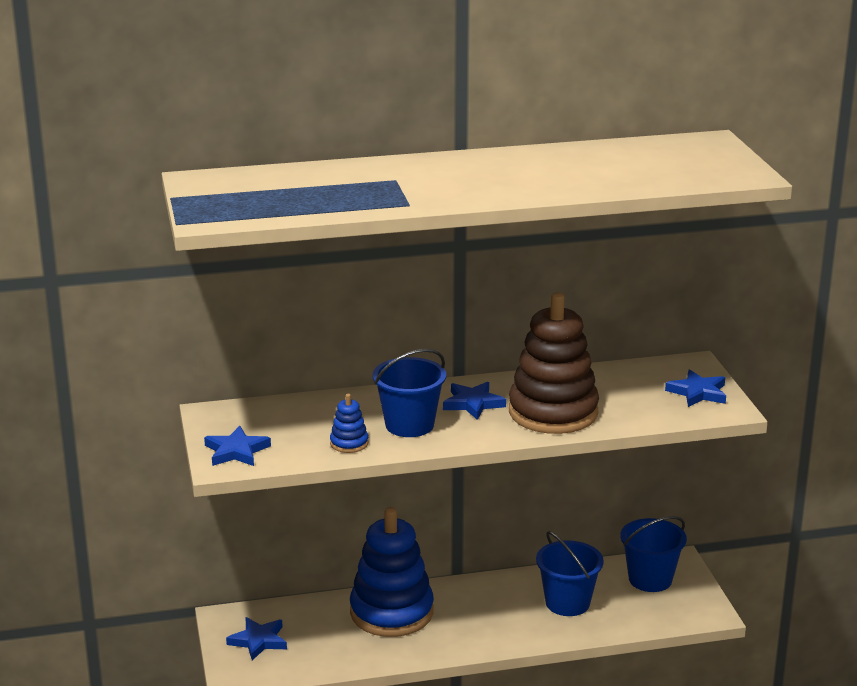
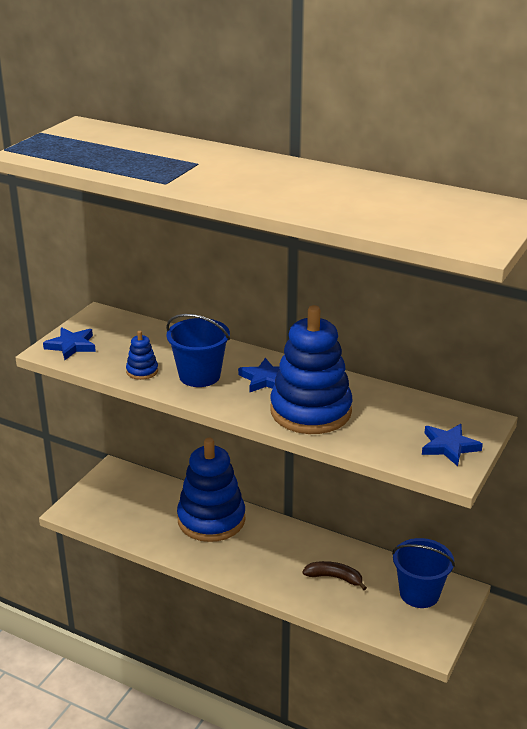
camera: 40 degrees right, 5 degrees up
blue star [226,617,287,661] -> none
brown stacking toy [509,293,599,434] -> blue stacking toy [270,305,353,434]
blue bucket [536,531,604,616] -> brown banana [302,561,367,590]

